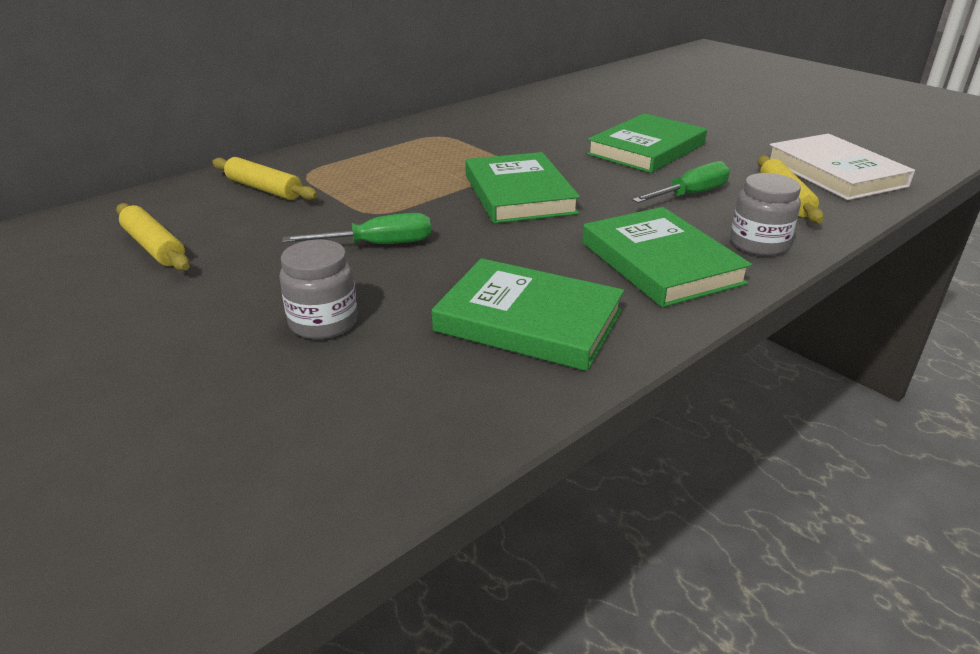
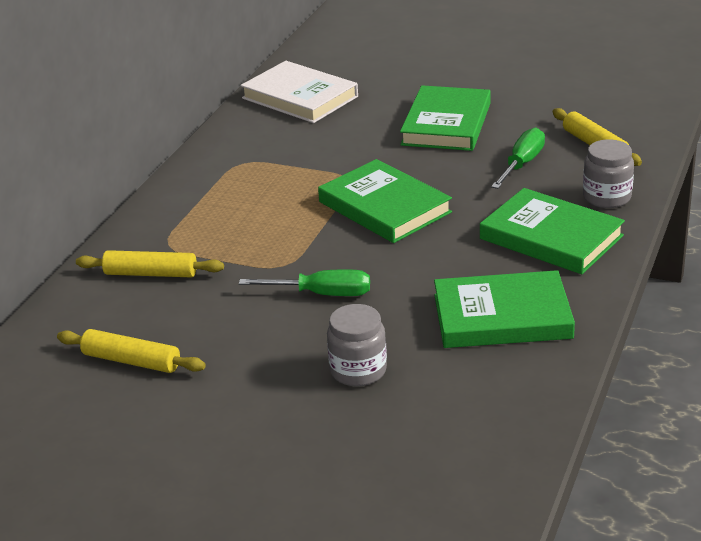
camera: 25 degrees left, 0 degrees up
green screwdriver [282,213,431,244] -> green screwdriver turned 45 degrees clockwise [239,269,370,296]
white book [770,133,915,200] -> white book moved to [240,61,358,123]

